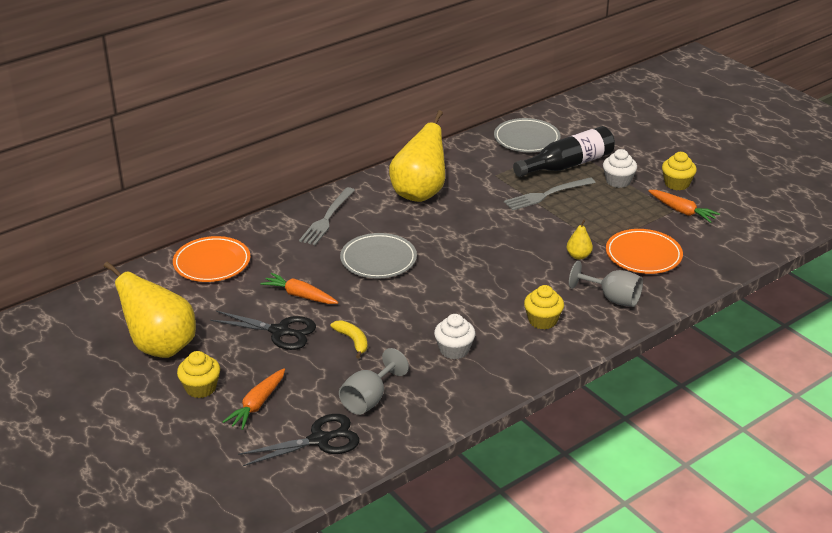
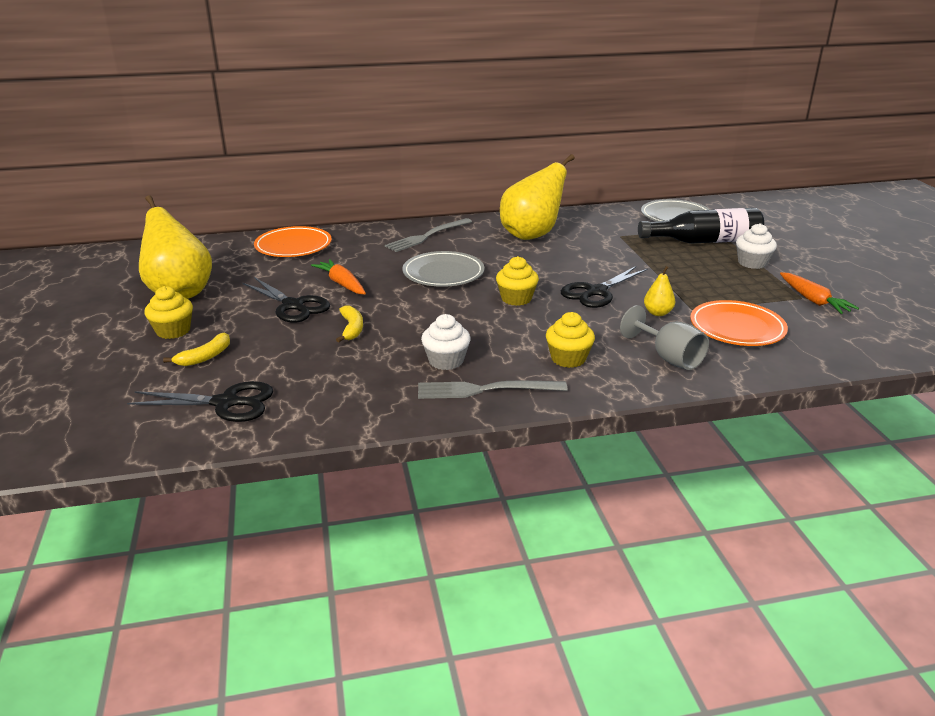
camera: 25 degrees right, 5 degrees down
orange carrot [223,368,285,430] -> yellow banana [163,332,230,366]
grey goblet [339,348,409,415] -> none
grey fork [504,177,596,211] -> grey fork moved to [418,381,567,399]
yellow cupcake [662,152,697,190] -> yellow cupcake moved to [496,256,539,306]
none -> black scissors [561,266,648,308]

